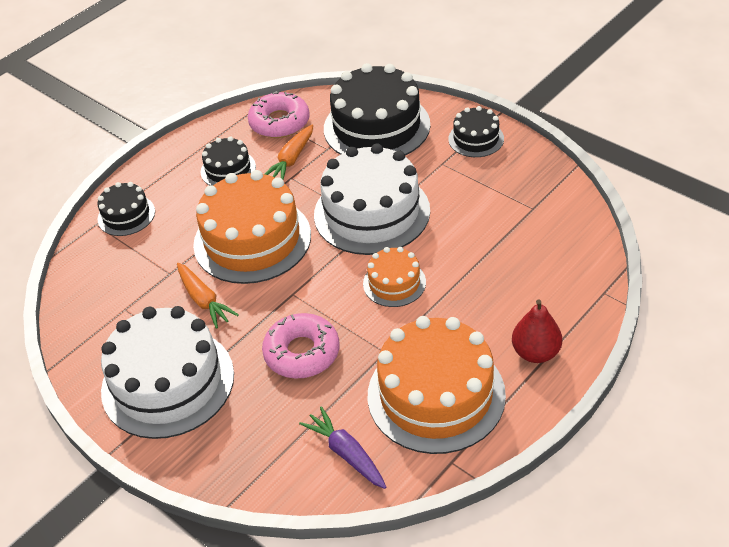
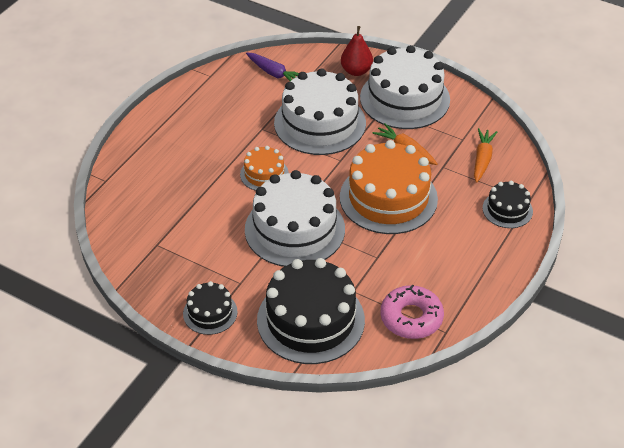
camera: 165 degrees right, 0 degrees up
black cake [201,136,256,186] -> none
pink donut [262,313,340,379] -> white cake [274,68,366,155]
orange carrot [265,124,313,179] -> orange carrot moved to [474,128,497,183]
orange cake [368,316,506,454] -> none
red pear [512,299,562,363] -> red pear moved to [341,26,373,76]

